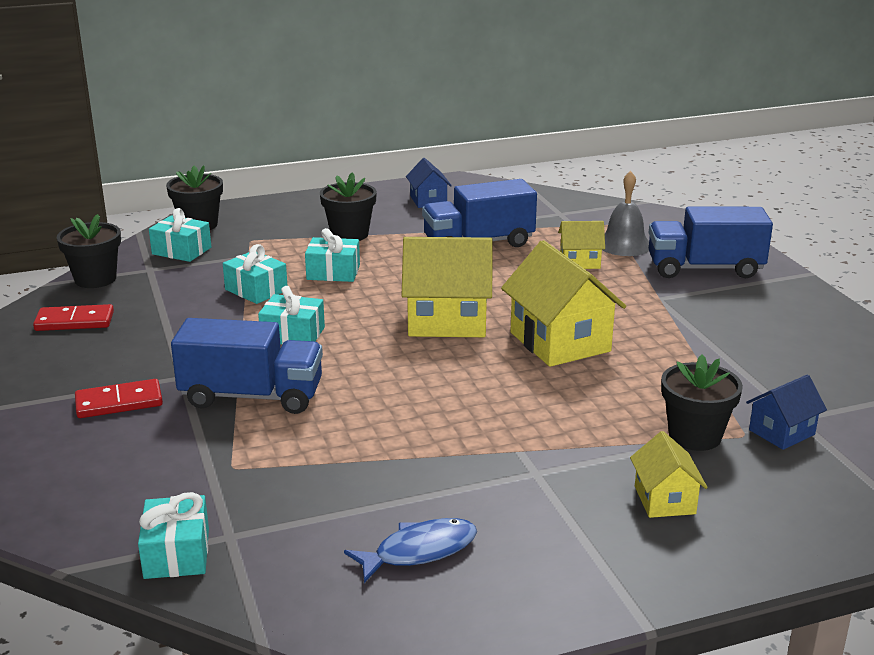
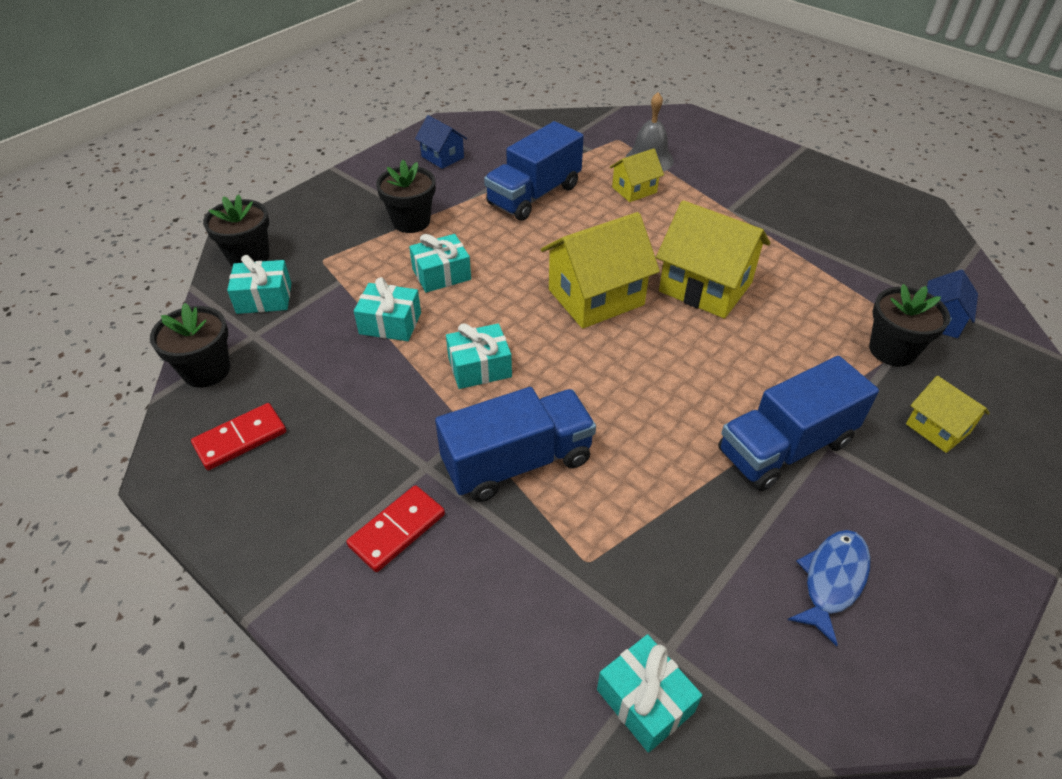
camera: 30 degrees left, 20 degrees up
blue truck [649,207,773,278] -> blue truck moved to [718,356,879,491]

